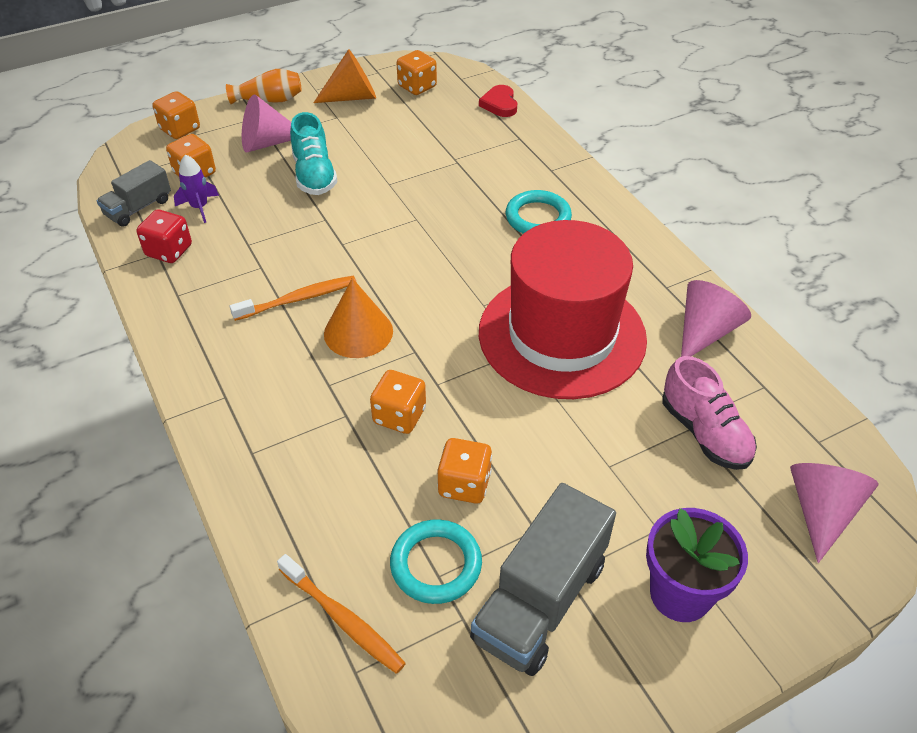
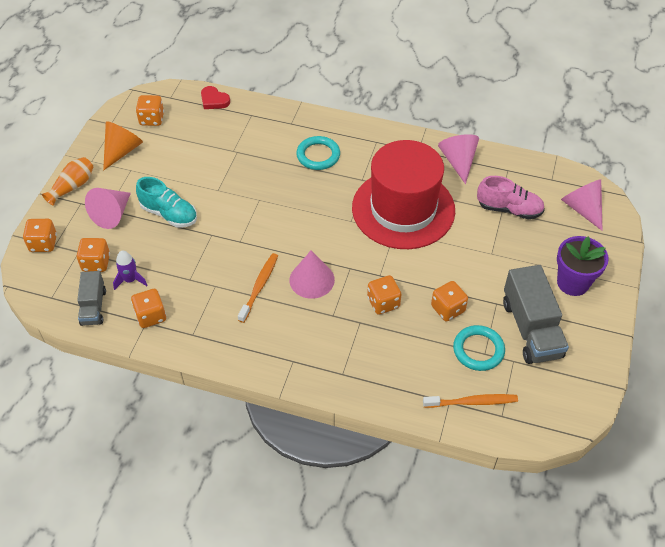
camera: 45 degrees left, 5 degrees up
red dice [137,209,192,263] -> orange dice [131,289,166,328]
orange cone [324,278,393,358] -> pink cone [289,250,335,299]

